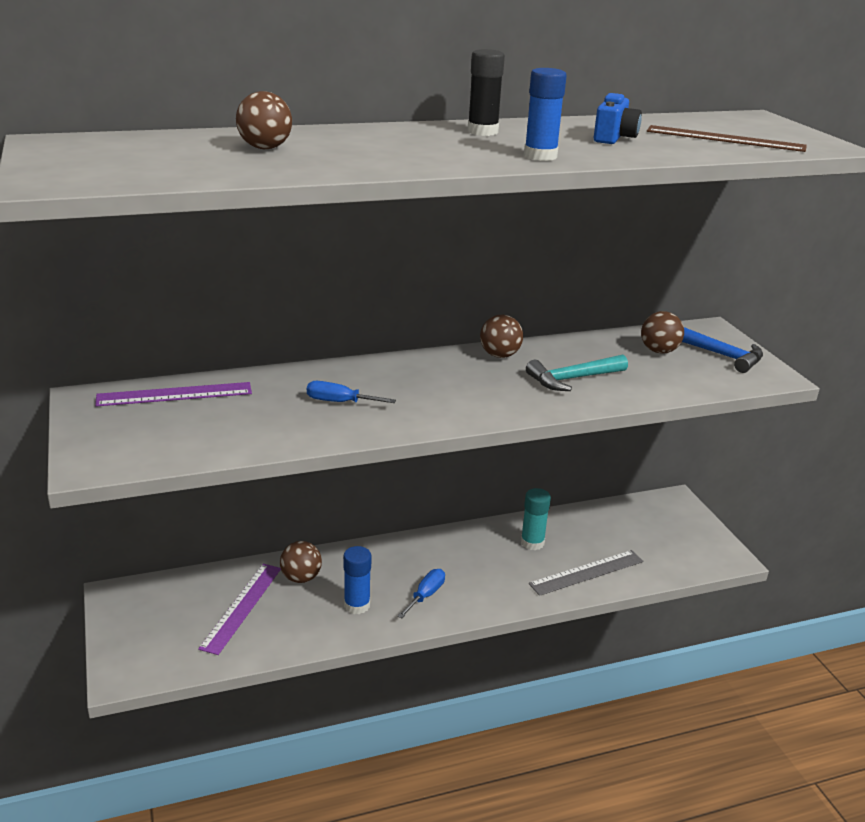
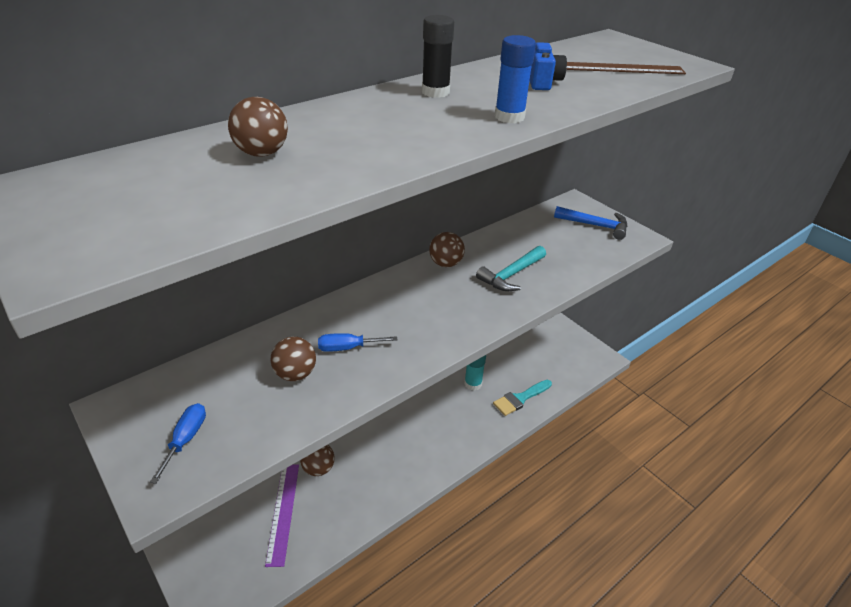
camera: 20 degrees left, 10 degrees up
purple ruler [95,382,252,406] -> none
blue glue stick [343,546,372,614] -> none
blue screwdriver [397,569,445,618] -> blue screwdriver moved to [150,403,206,484]
grey ruler [529,550,643,596] -> turquoise brush [493,380,552,416]
brown ball [641,311,684,354] -> brown ball moved to [271,337,316,381]

